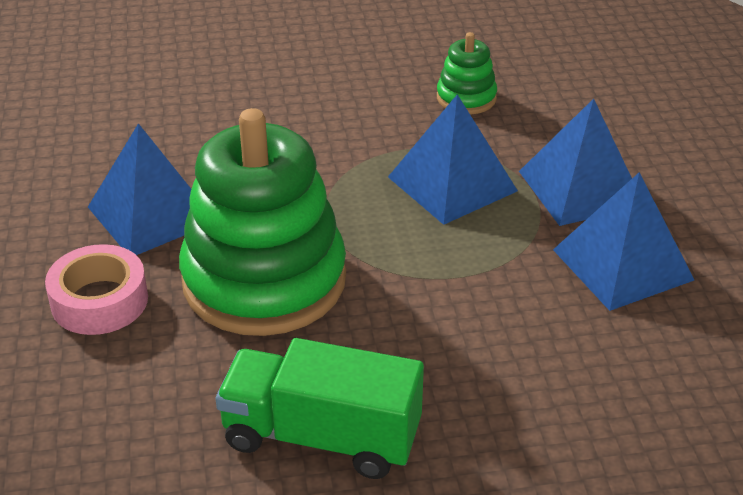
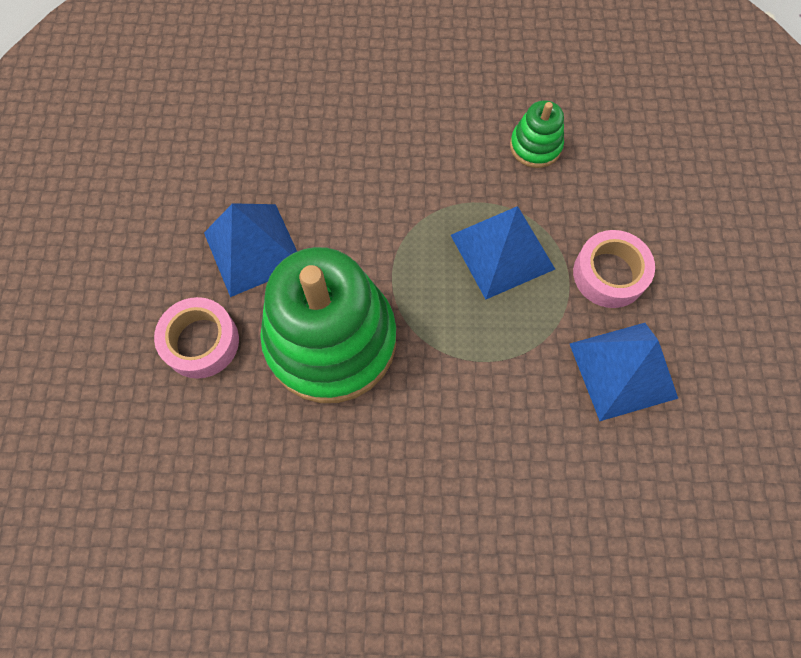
camera: 10 degrees right, 30 degrees up
green truck [216,338,424,479] -> none
blue pyramid [519,98,632,226] -> pink tape [573,230,655,308]

